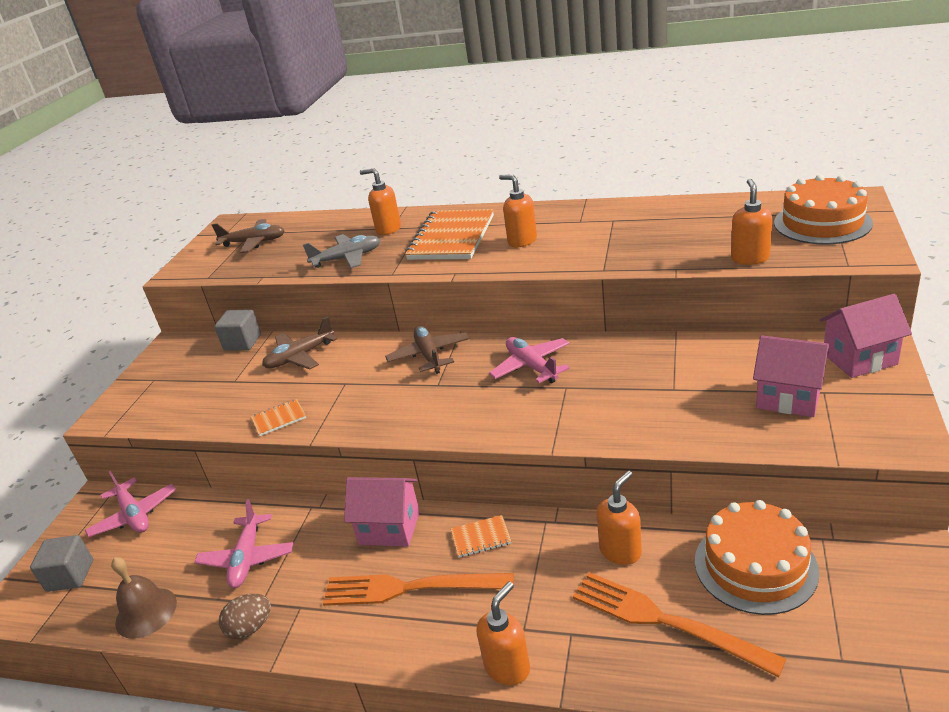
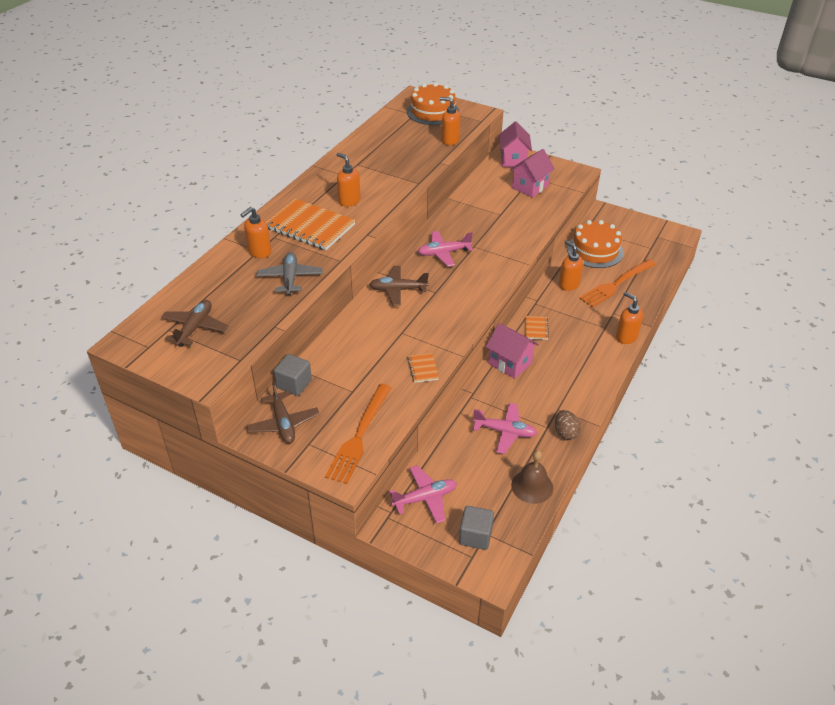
camera: 80 degrees left, 10 degrees up
brown plane [262,316,337,370] -> brown plane moved to [246,382,319,443]
orange fork [323,573,514,606] -> orange fork moved to [325,384,392,484]
pink house [344,477,420,546] -> pink house turned 75 degrees counterclockwise [486,323,539,379]
orange soap dispenser [499,174,537,248] -> orange soap dispenser turned 75 degrees clockwise [337,153,360,207]

